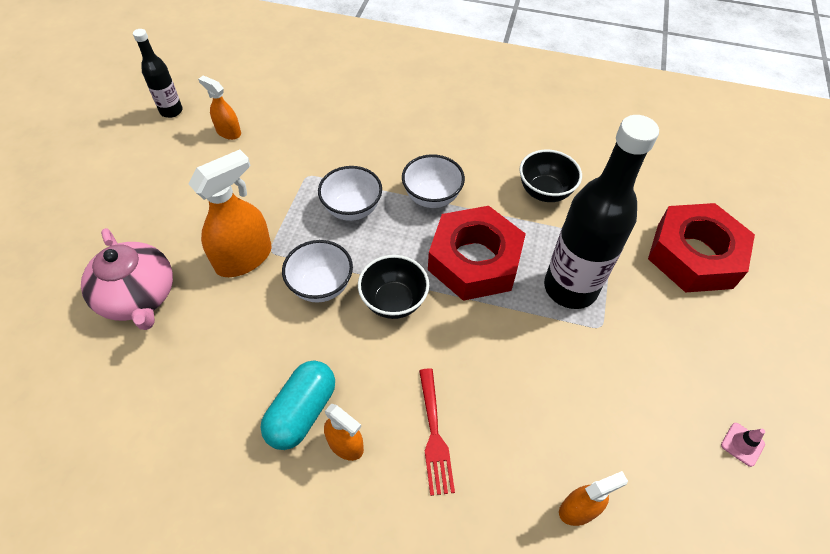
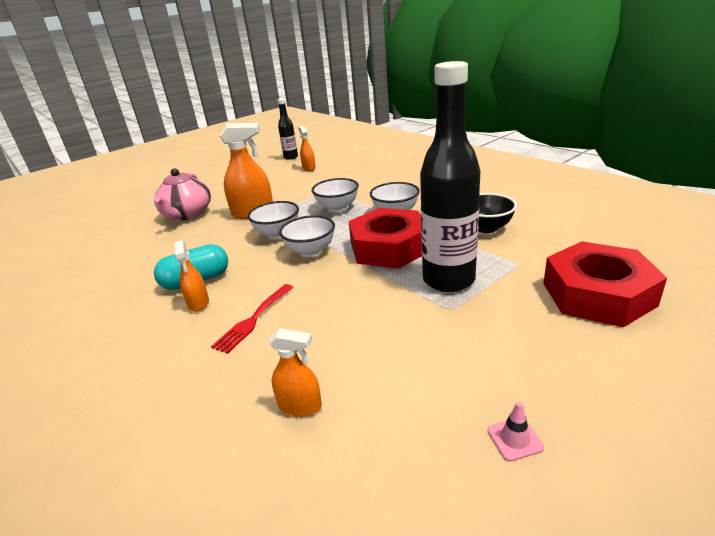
camera: 40 degrees right, 25 degrees down
black bowl [358,255,429,319] -> white bowl [279,215,335,257]

